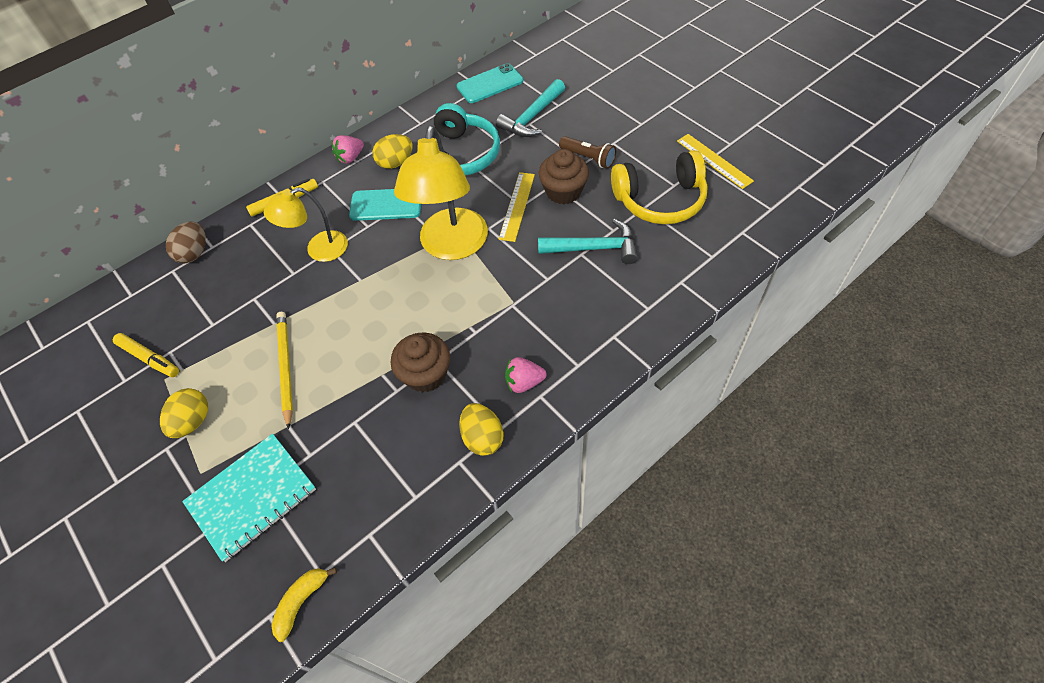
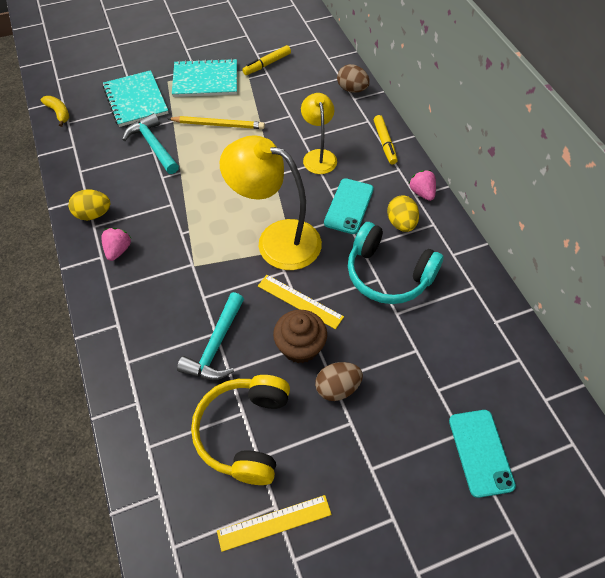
camera: 105 degrees right, 0 degrees up
yellow egg [160,388,208,438] -> turquoise notebook [172,58,237,97]
brown cupcake [391,333,450,392] -> none
turquoise phone [457,63,523,103] -> turquoise phone moved to [449,410,516,498]
turquoise hammer [496,79,565,137] -> turquoise hammer moved to [122,113,179,174]
brown flashlight [559,136,616,169] -> brown egg [315,362,363,401]

